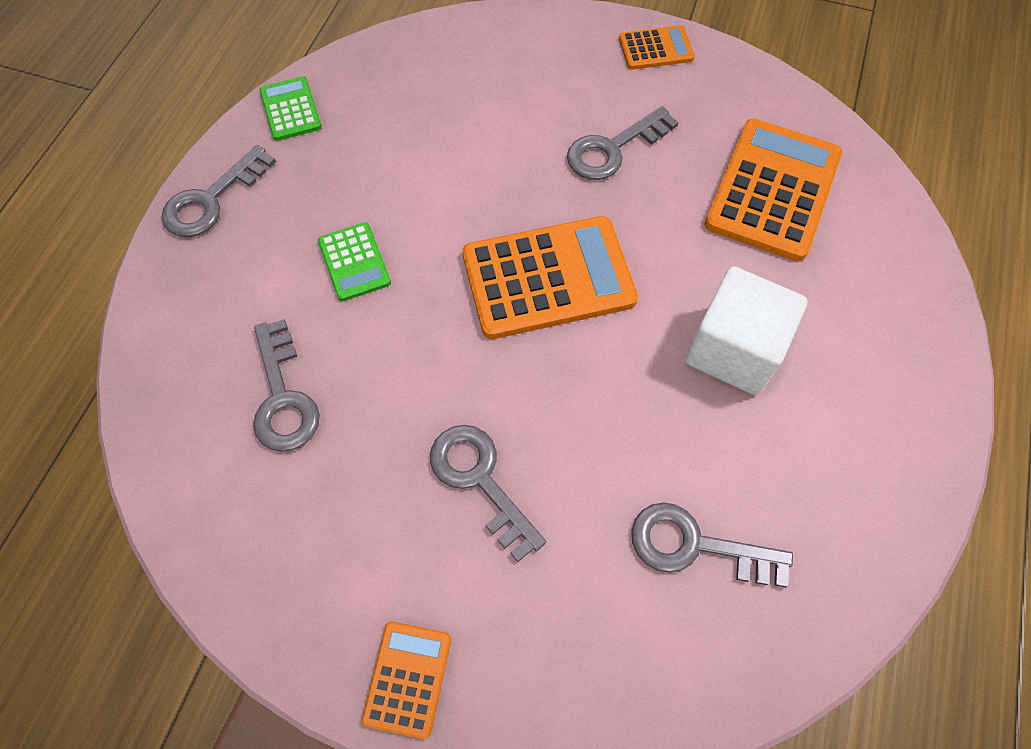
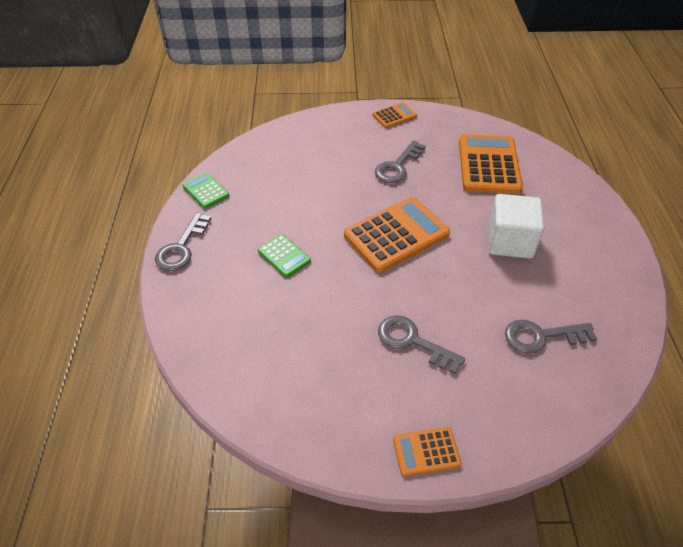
camera: 20 degrees left, 15 degrees down
grey key [253,319,320,452] -> none
orange calculator [362,621,451,739] -> orange calculator turned 90 degrees counterclockwise [393,427,461,476]

